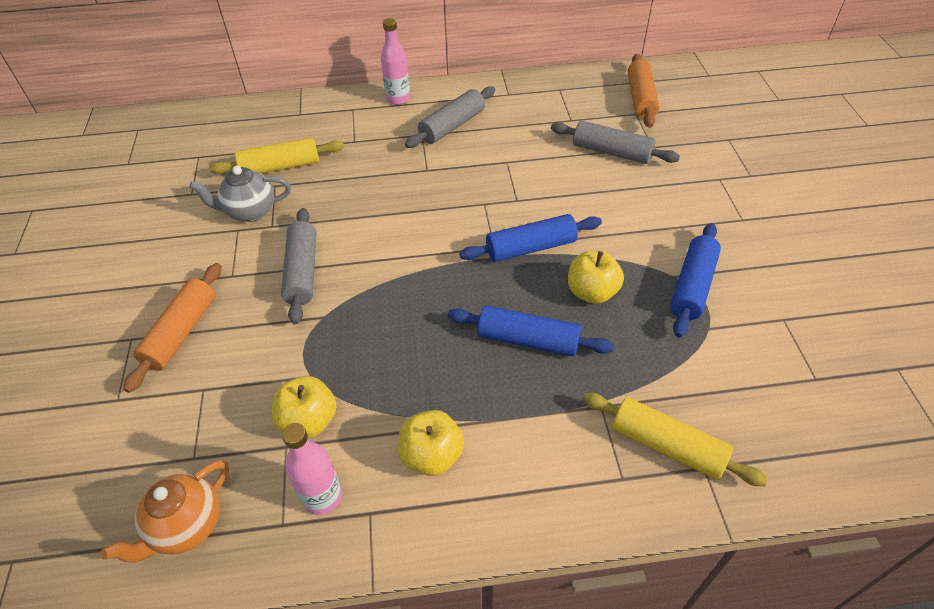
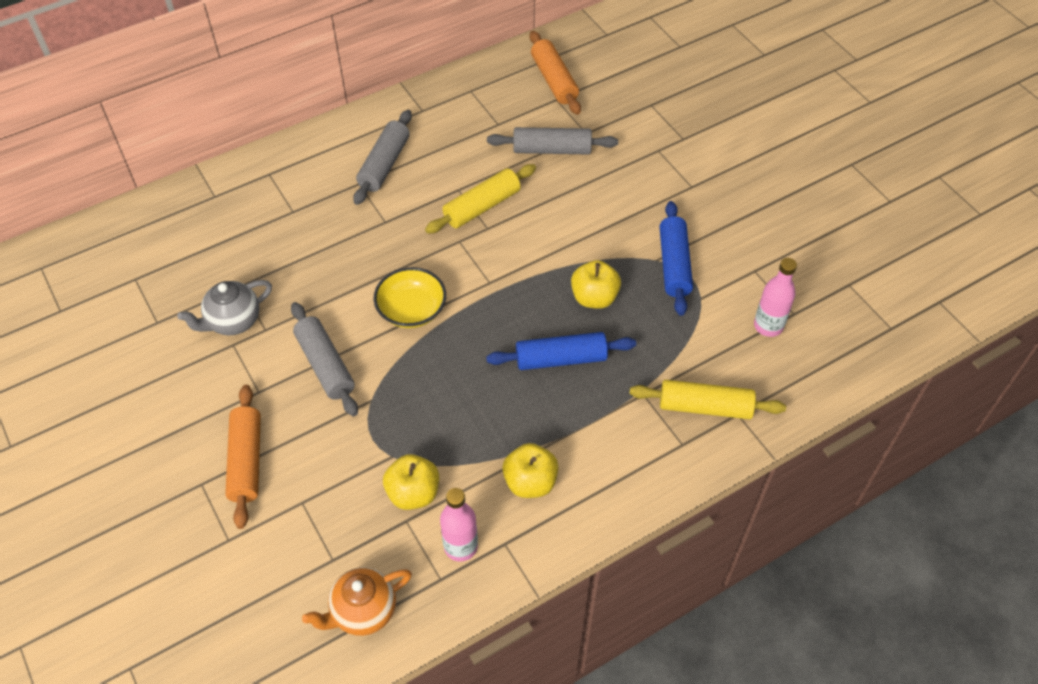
camera: 25 degrees left, 5 degrees up
orange teapot [101,460,229,562] -> orange teapot turned 45 degrees clockwise [302,567,412,636]
yellow rolling pin [209,137,344,174] -> yellow rolling pin moved to [425,164,536,234]
pink bottle [381,18,410,105] -> pink bottle moved to [754,258,797,337]
blue rolling pin [459,214,602,262] -> none
none -> yellow bowl [374,267,446,328]

